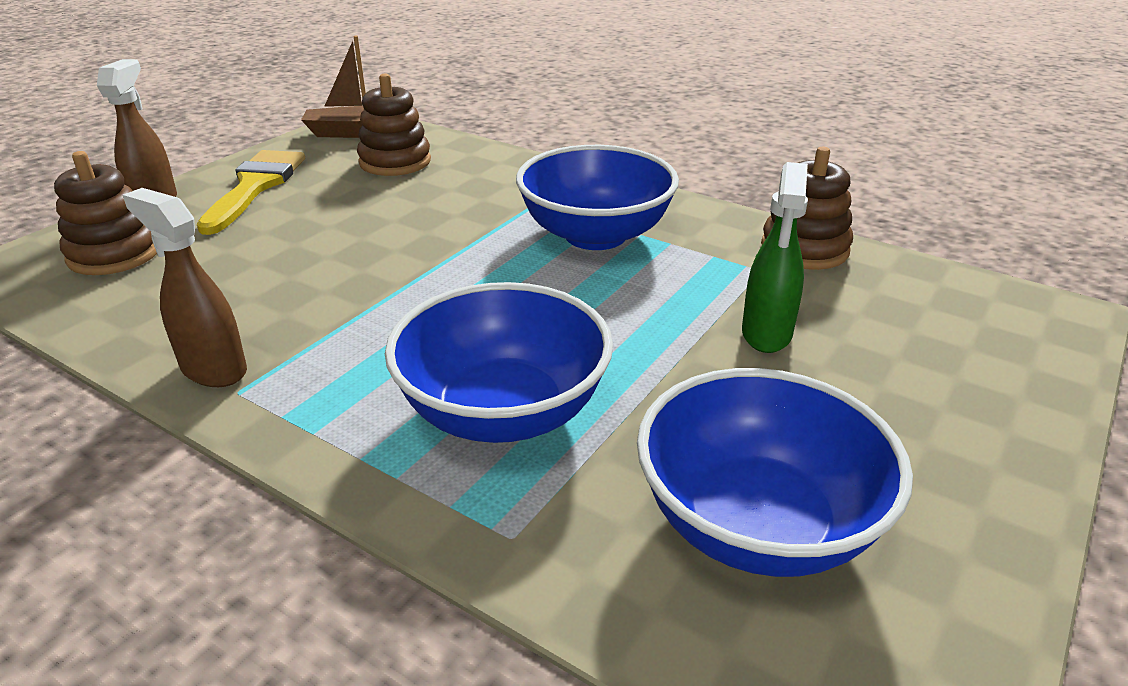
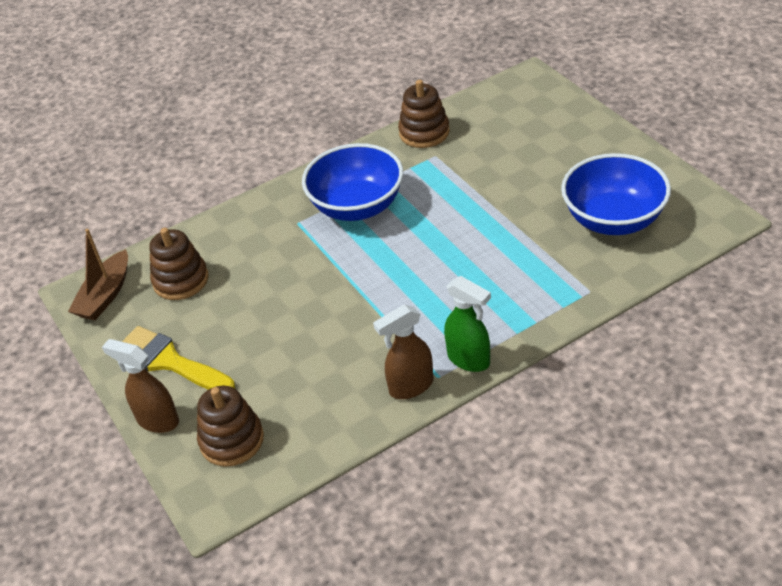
camera: 60 degrees left, 10 degrees up
blue bowl [385,282,613,443] -> none
green spray bottle [742,162,808,353] -> green spray bottle moved to [444,276,491,372]

